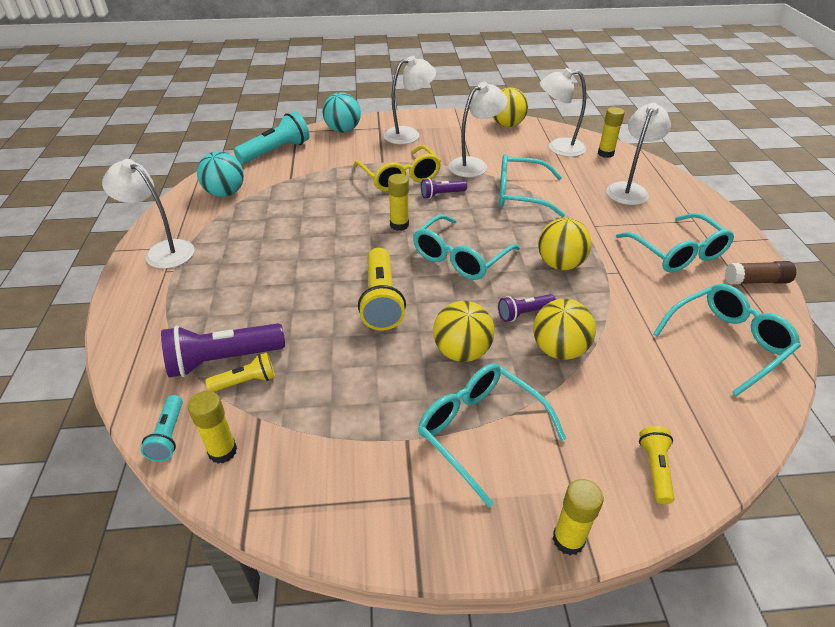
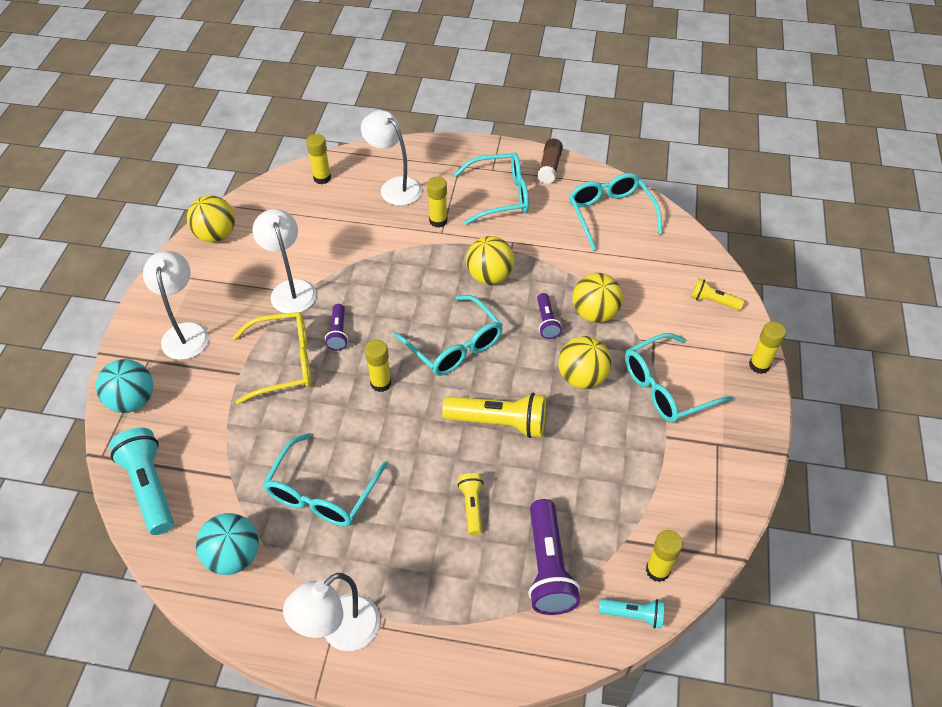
camera: 75 degrees left, 10 degrees up
yellow flashlight [205,353,275,392] -> yellow flashlight moved to [458,473,484,535]
turquoise glasses [499,154,565,217] -> turquoise glasses moved to [263,433,387,526]
white lamp [540,68,586,157] -> none
none -> yellow glue stick [427,176,448,228]

